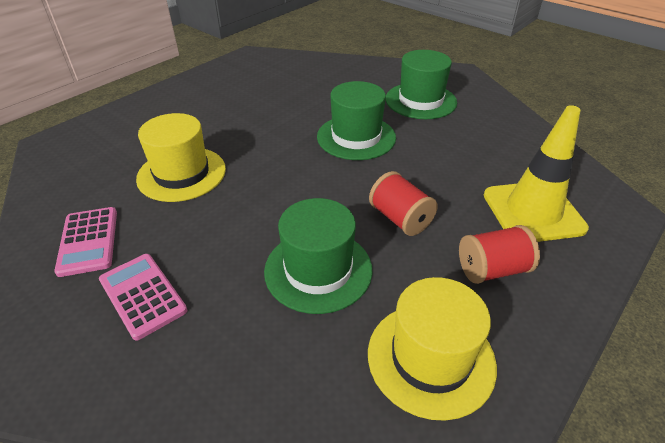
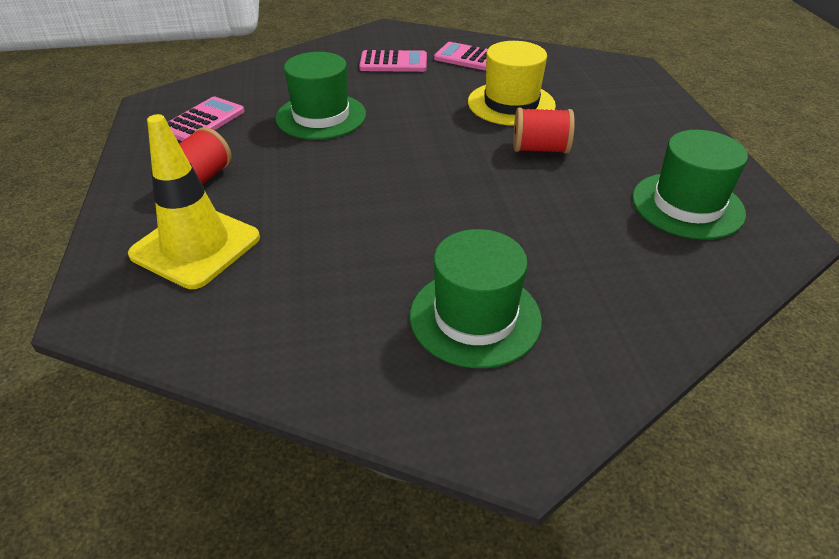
camera: 130 degrees right, 0 degrees up
green hat [317,81,396,160] -> green hat moved to [632,130,748,240]
yellow hat [368,277,497,421] -> pink calculator [167,97,244,141]
red spool [369,171,438,236] -> red spool moved to [513,108,575,153]

